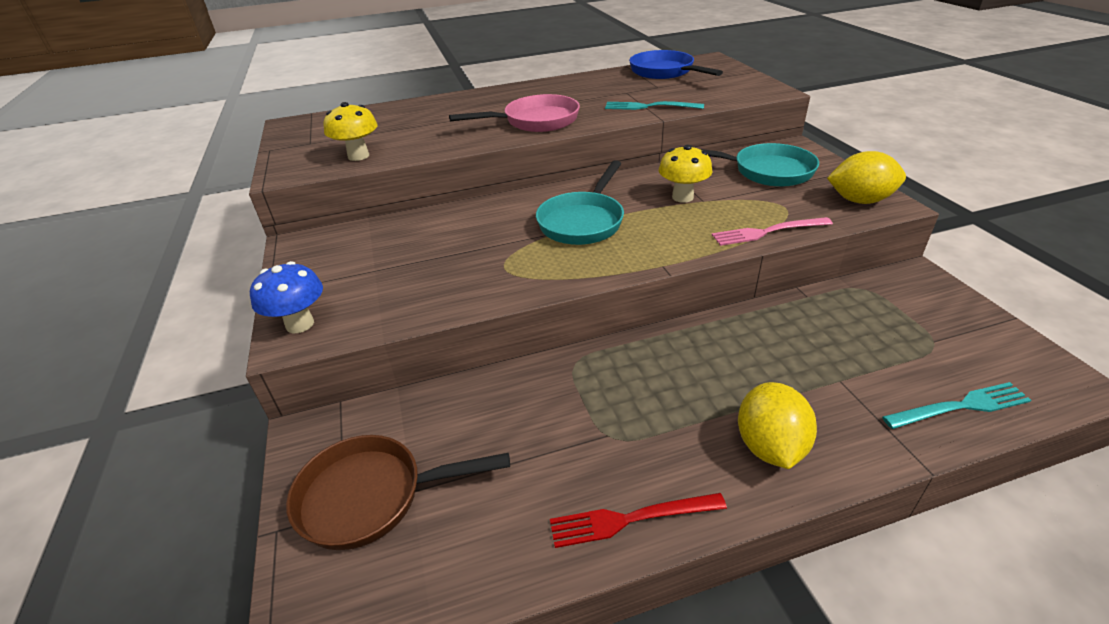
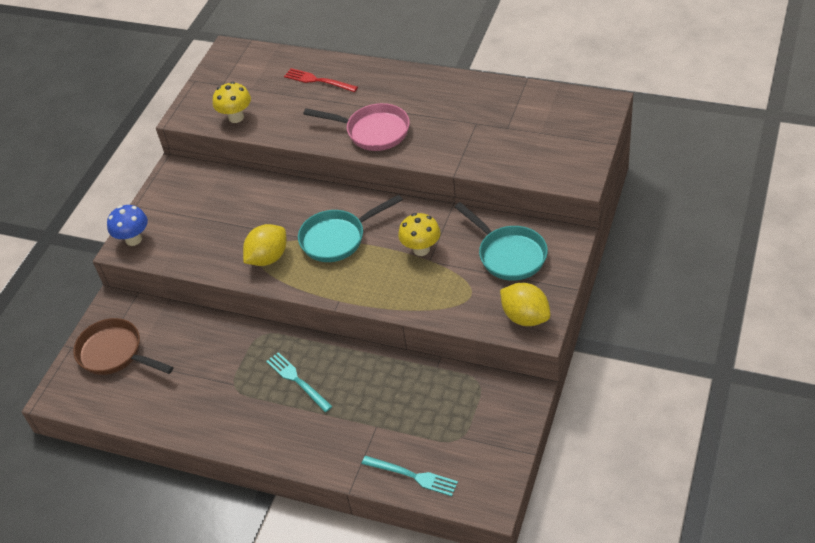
camera: 40 degrees right, 10 degrees up
red fork [550,493,727,548] -> red fork moved to [284,68,358,92]
turquoise fork [605,101,704,110] -> turquoise fork moved to [266,352,333,412]
blue pan [629,50,723,79] -> none
pink fork [712,217,833,246] -> none
yellow lemon [738,382,817,469] -> yellow lemon moved to [243,224,286,266]

